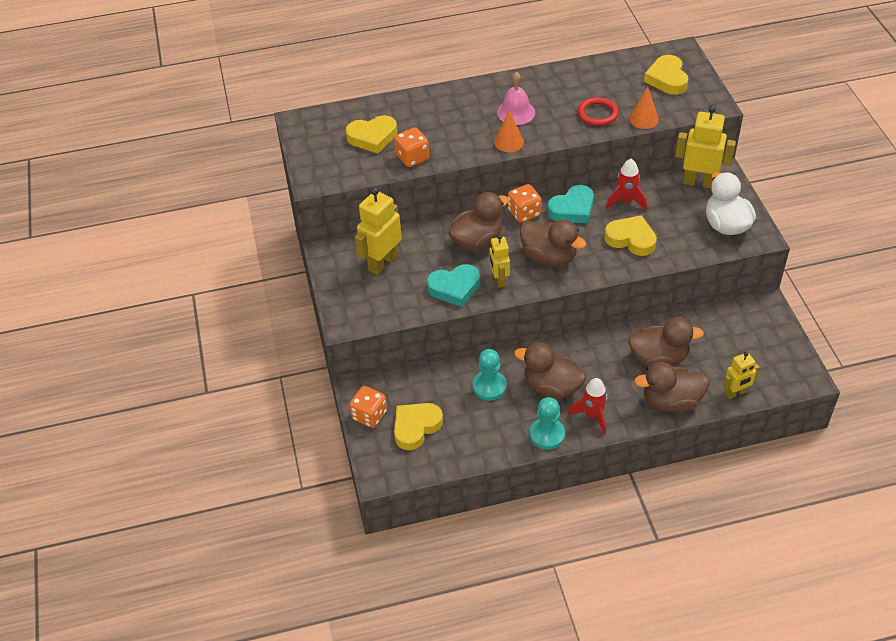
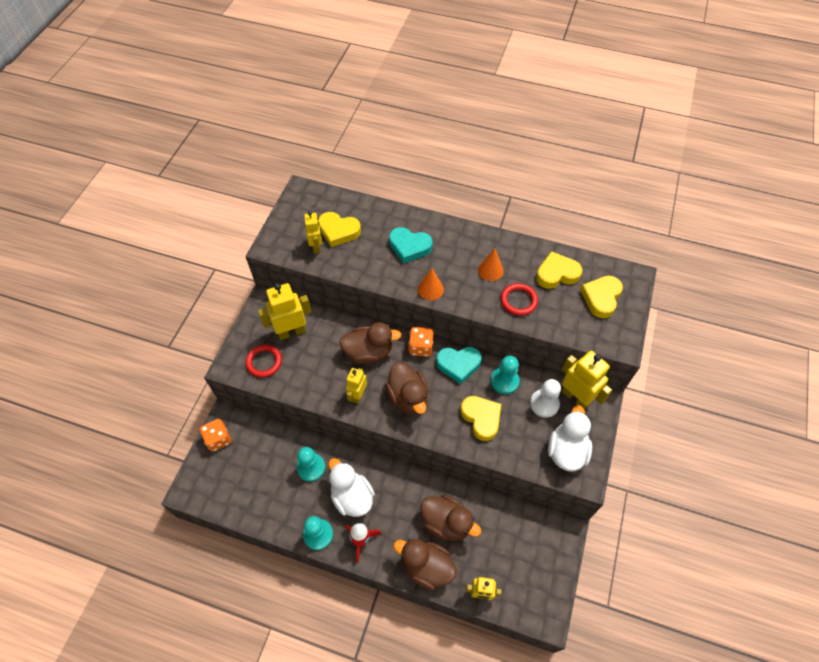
camera: 30 degrees right, 10 degrees up
orange dice [394,127,429,167] -> none
yellow heart [394,403,443,450] -> yellow heart moved to [536,251,583,289]
turquoise heart [427,264,480,307] -> turquoise heart moved to [389,227,433,263]
pink bell [497,72,535,125] -> none
brown duck [514,342,586,399] -> white duck [328,458,375,517]
red rocket [606,159,647,210] -> turquoise pawn [491,356,520,394]
orange cone [629,87,659,129] -> orange cone moved to [478,249,504,281]
none -> red ring [246,345,282,377]
none -> yellow robot [304,211,322,253]
none -> white pawn [530,379,561,418]

